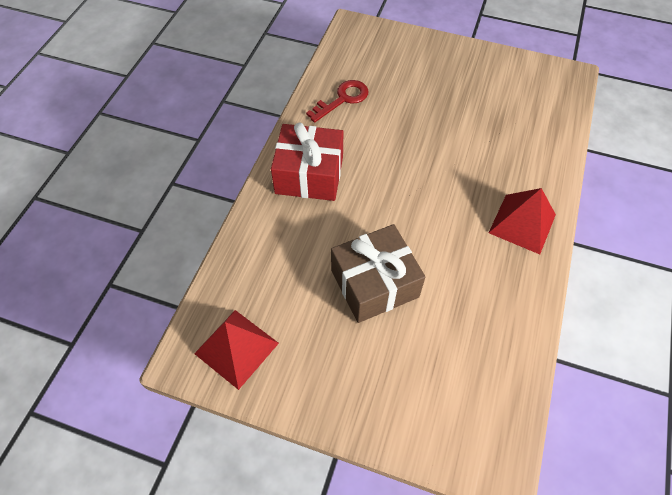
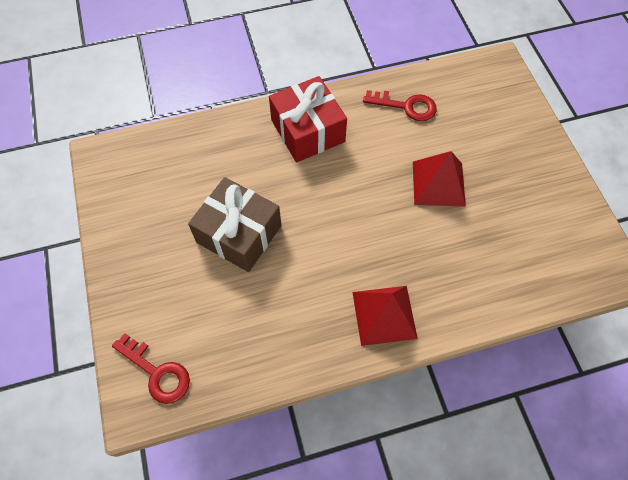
camera: 55 degrees right, 5 degrees up
red pyramid [194,310,279,390] -> red pyramid moved to [413,151,466,207]
none -> red key [112,333,190,404]

